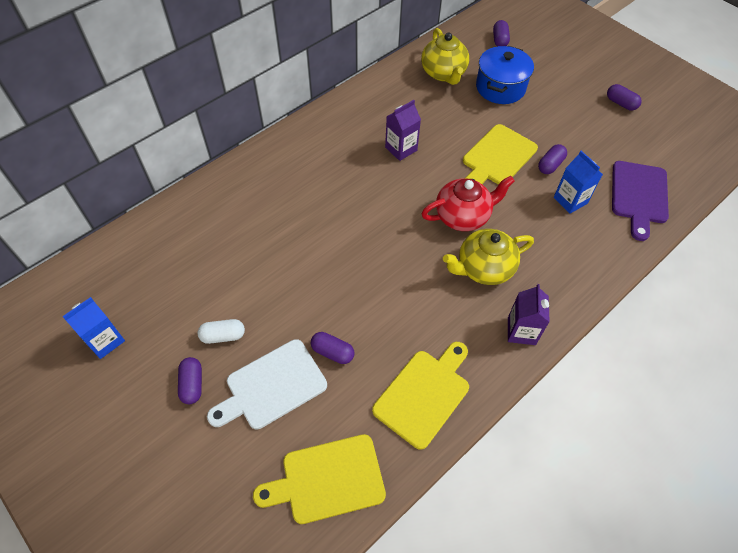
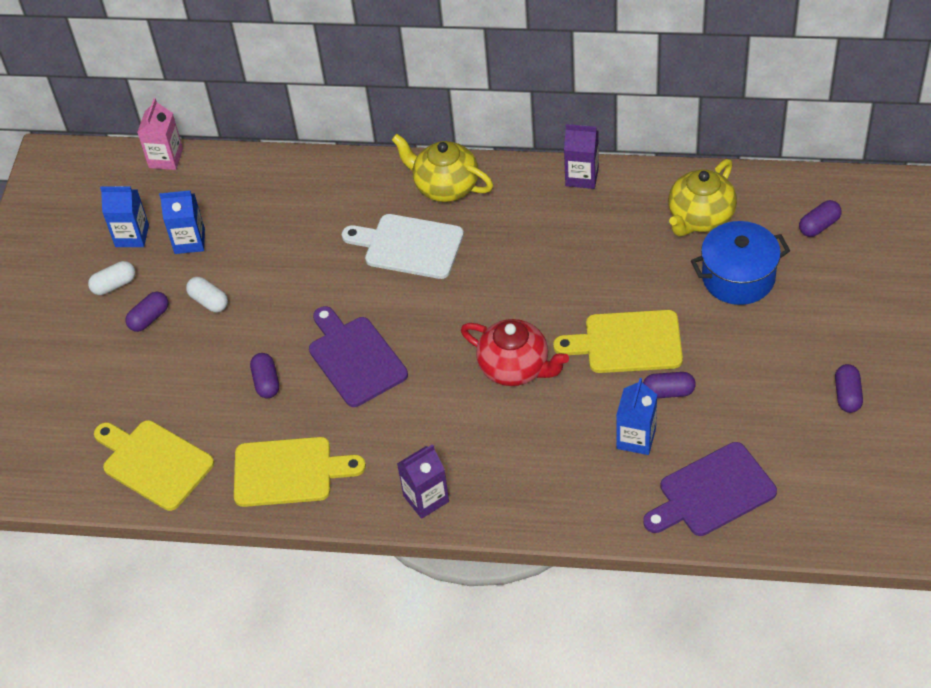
camera: 55 degrees right, 5 degrees down
white cutting board [207,339,327,429] -> white cutting board moved to [342,214,464,279]
purple carton [385,100,421,161] -> purple carton moved to [564,124,599,189]
yellow teapot [443,229,534,285] -> yellow teapot moved to [392,134,493,202]
none -> white capsule [88,261,135,295]
none -> pink carton [137,98,183,170]
none -> blue carton [159,190,205,254]
none -> purple cutting board [309,306,408,407]

